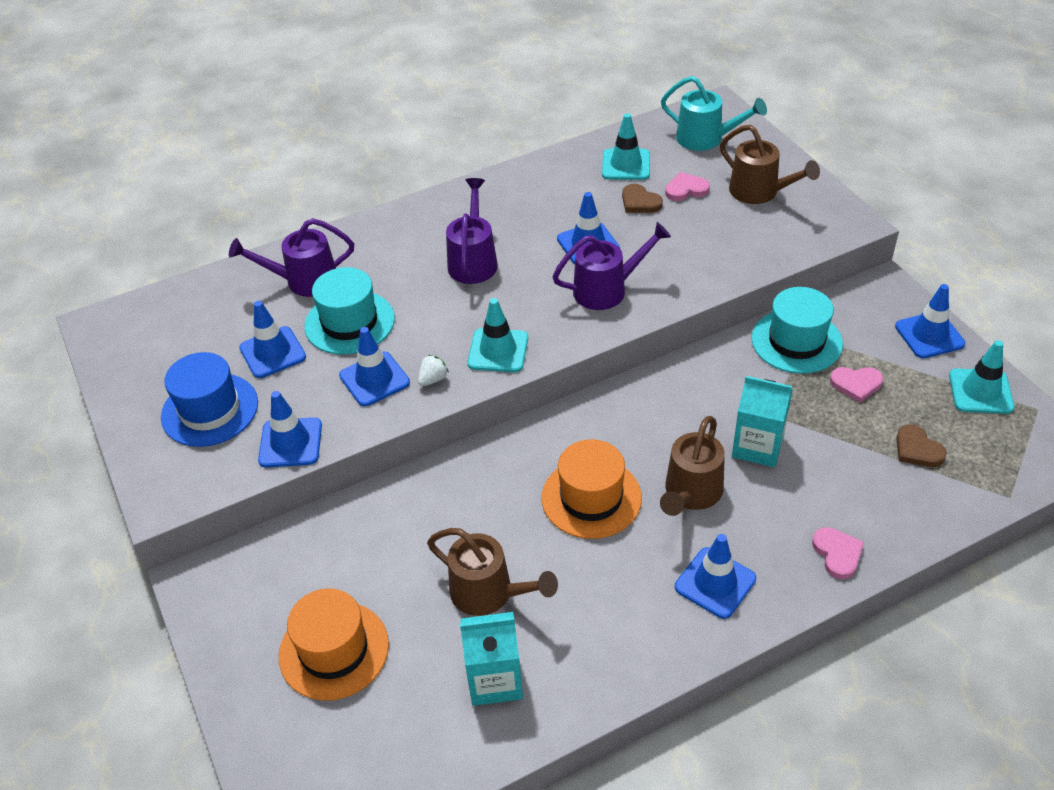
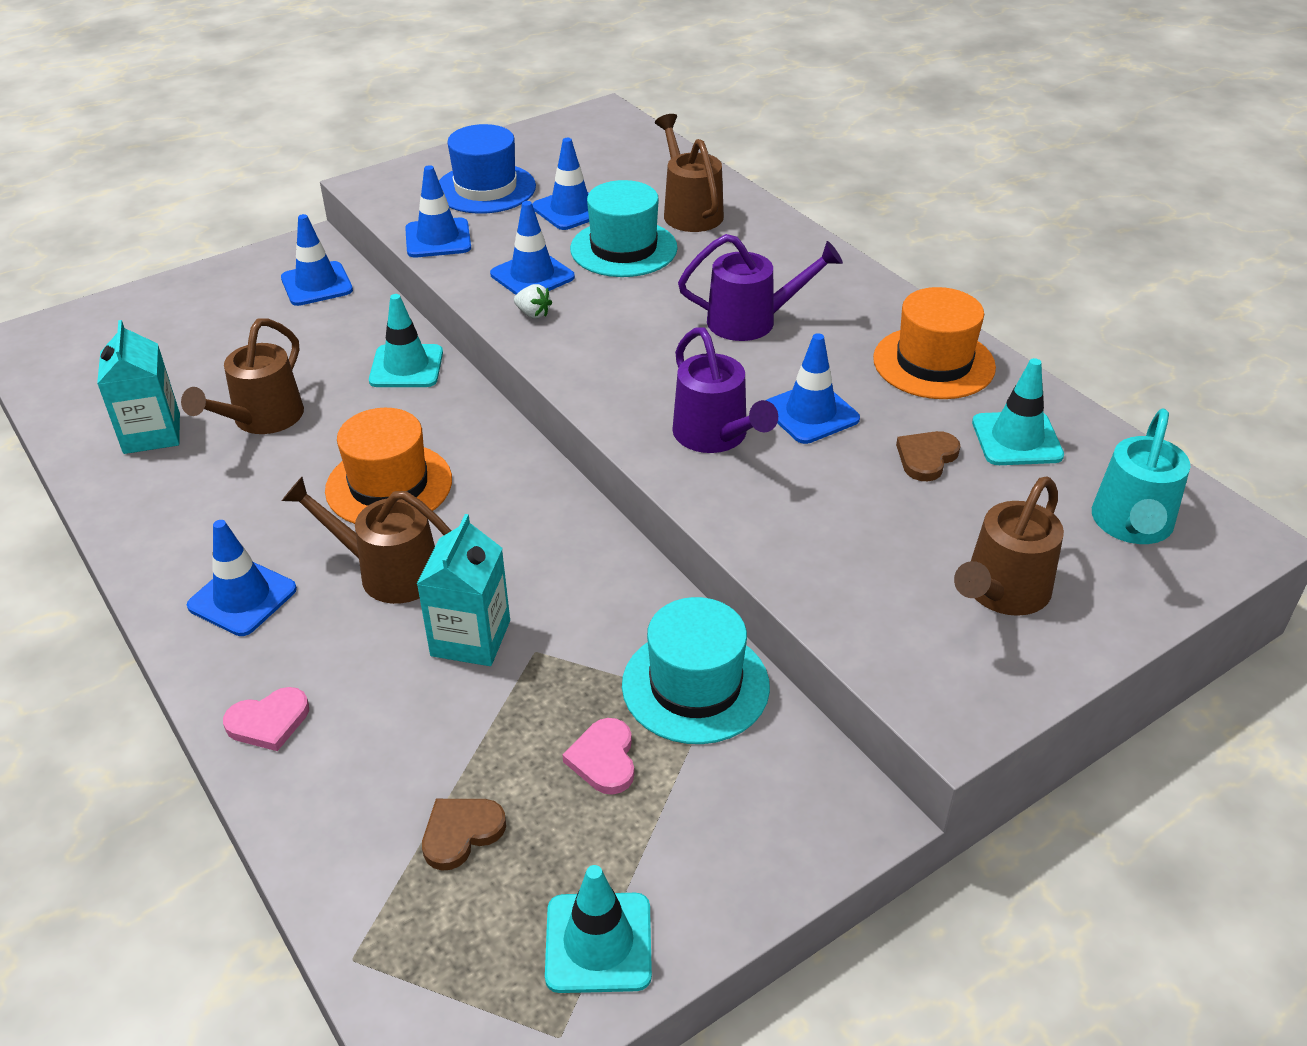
camera: 80 degrees right, 5 degrees down
purple watering can [229,218,354,297] -> brown watering can [655,114,724,232]
orange hat [279,588,389,700] -> orange hat moved to [873,287,996,399]
turquoise traffic cone [468,298,528,372] -> turquoise traffic cone moved to [369,294,443,387]
pink heart [665,172,710,201] -> none
blue traffic cone [895,284,966,358] -> blue traffic cone moved to [281,214,353,306]

